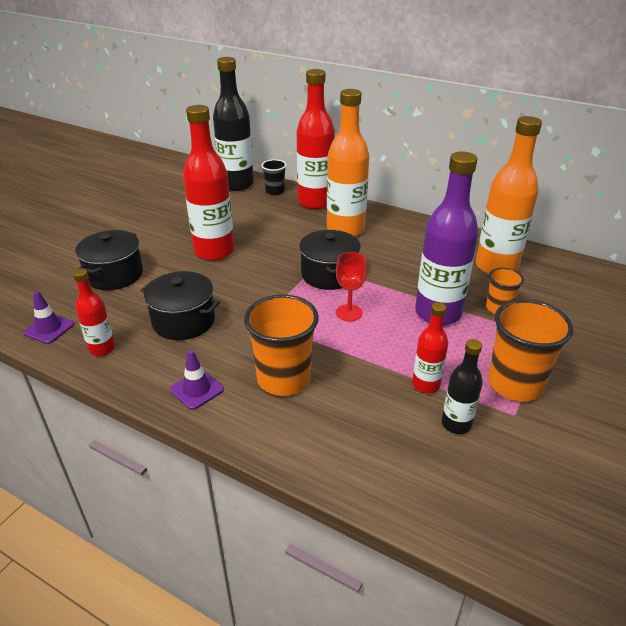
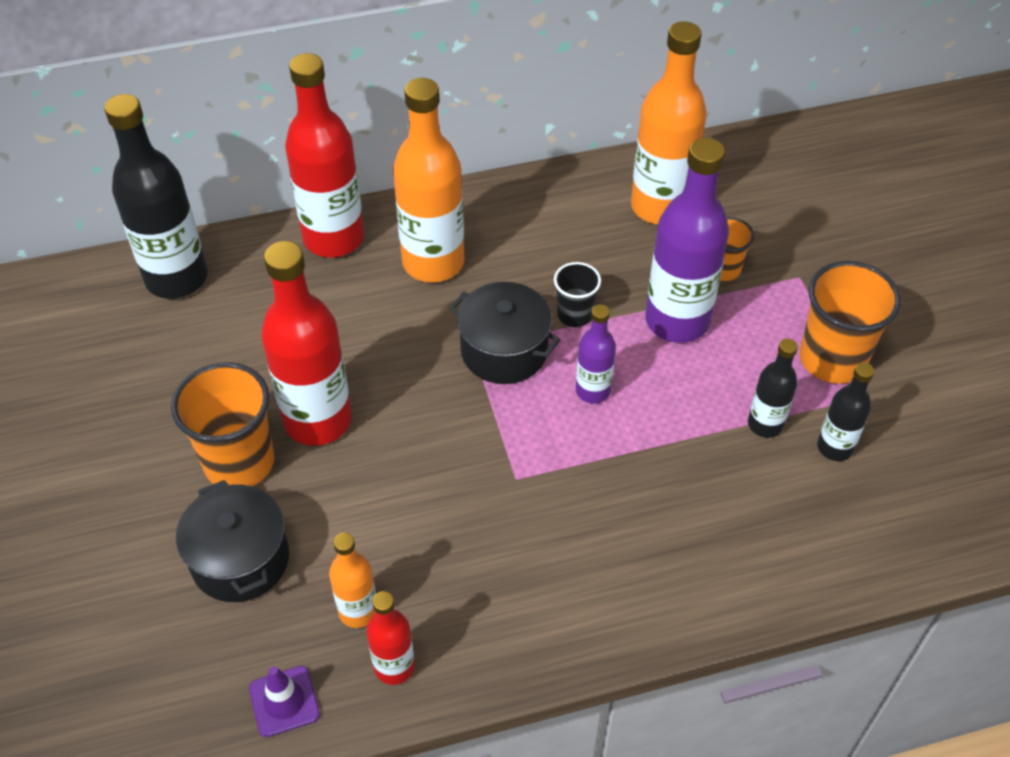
camera: 45 degrees left, 15 degrees up
black pot [140,271,220,340] -> none
purple traffic cone [170,350,224,410] -> none
orange cup [244,294,319,396] -> orange cup moved to [171,362,275,486]
black cup [261,159,287,195] -> black cup moved to [554,262,601,327]
red goblet [336,252,367,321] -> purple bottle [576,304,616,404]
red bottle [412,302,448,393] -> black bottle [748,339,798,438]
none -> orange bottle [329,533,376,628]

